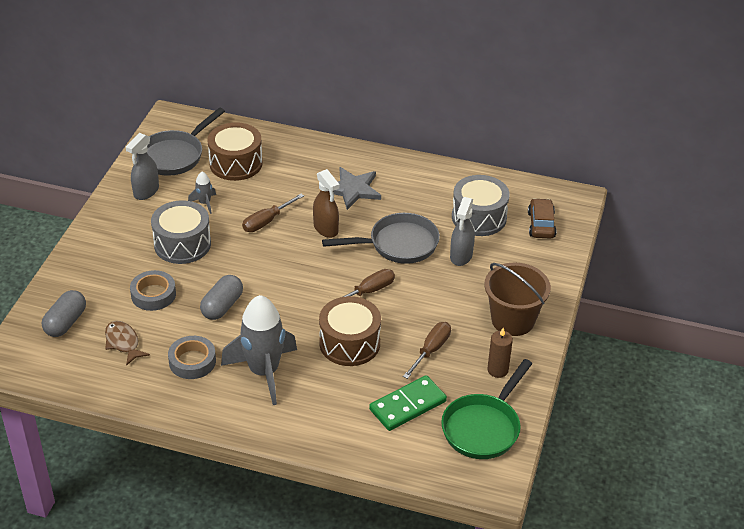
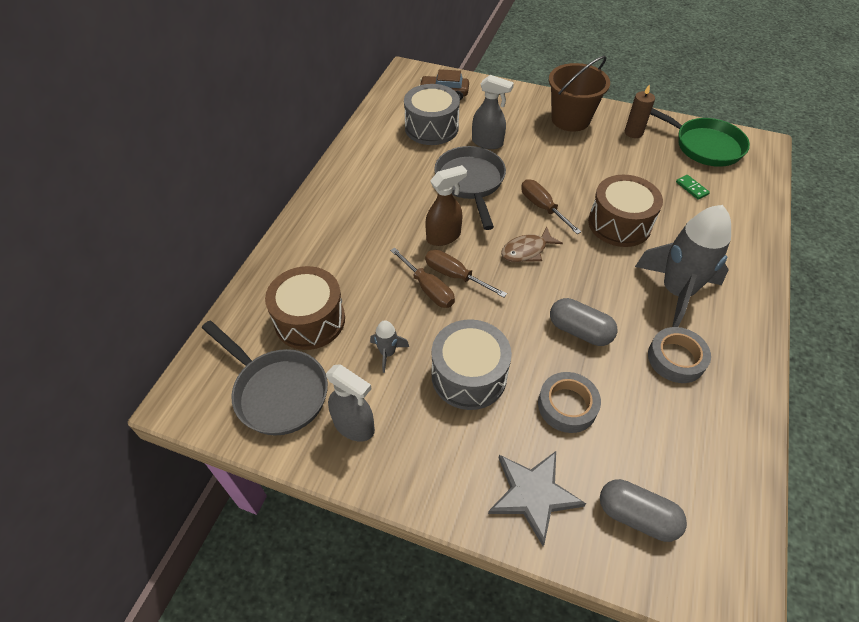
camera: 85 degrees left, 10 degrees up
brown fish [105,321,150,366] -> brown fish moved to [501,227,563,262]
grey star [333,167,381,210] -> grey star moved to [488,451,586,546]
green domino [369,375,447,431] -> green domino [676,175,710,200], size x0.47
brown screwdriver [403,322,451,379] -> brown screwdriver moved to [425,250,507,298]

